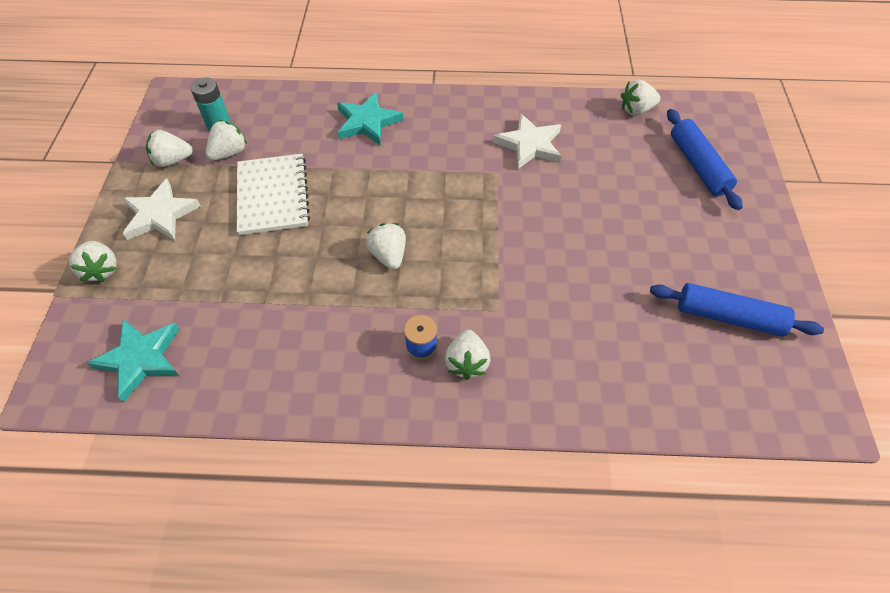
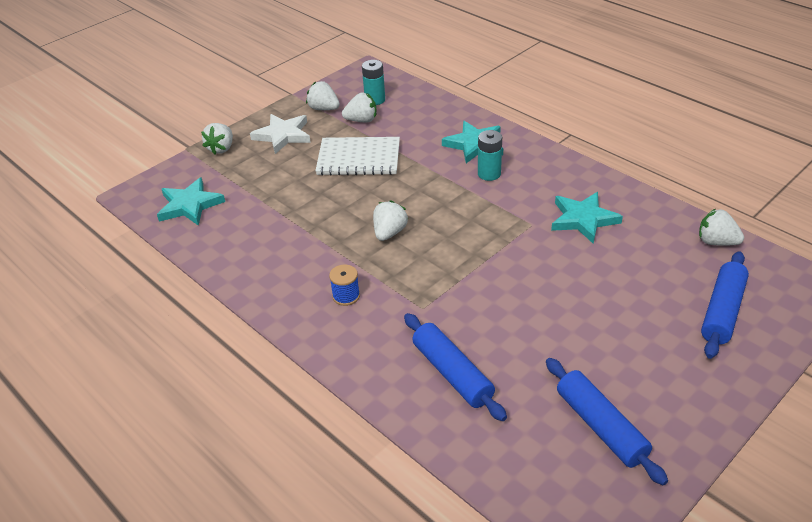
camera: 45 degrees right, 15 degrees down
white notebook [237,154,310,235] -> white notebook turned 60 degrees clockwise [315,137,400,175]
white strawberry [445,330,490,380] -> none
white star [493,114,561,170] -> turquoise star [551,192,623,244]
none -> blue rolling pin [404,313,507,421]
none -> turquoise battery [478,130,502,181]

